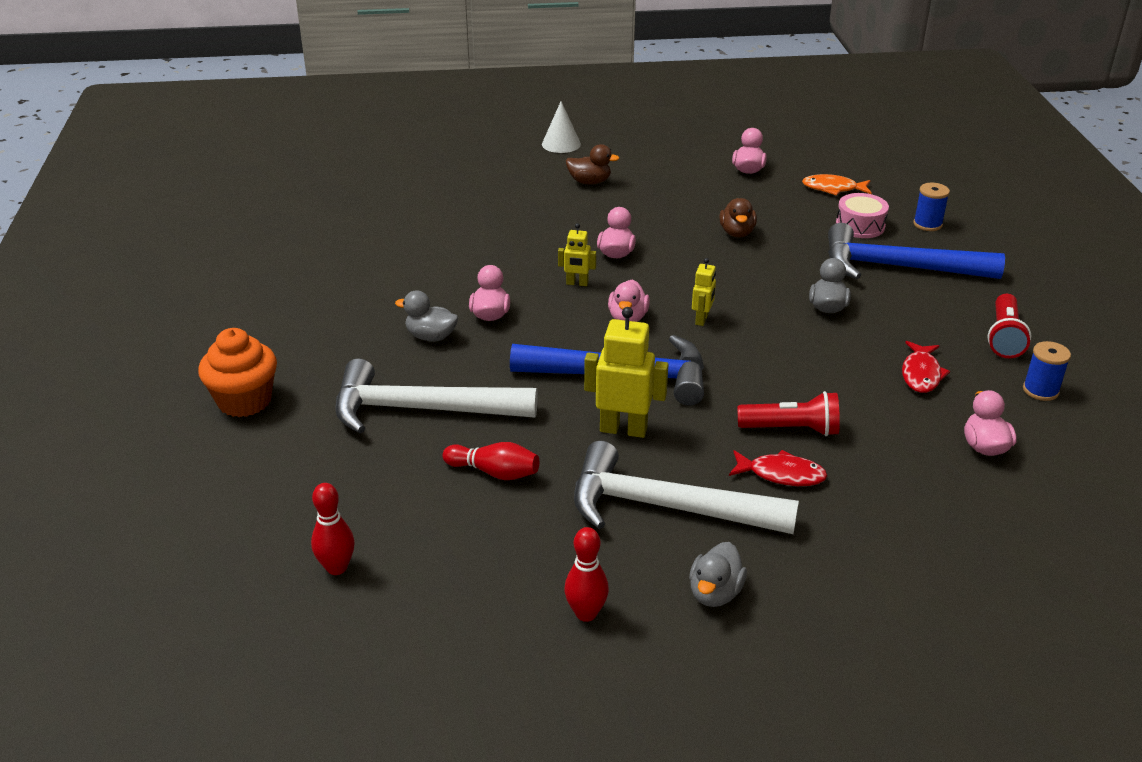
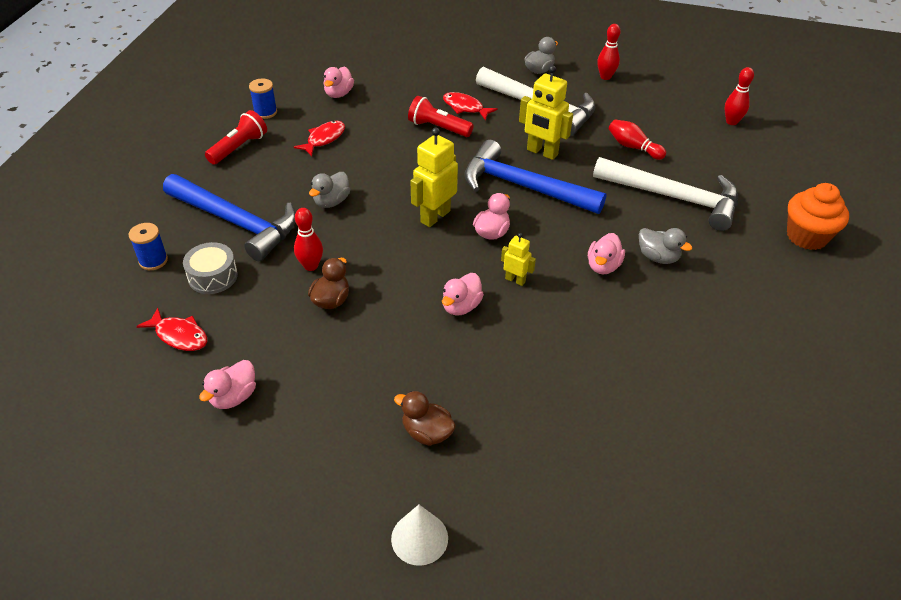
camera: 160 degrees left, 10 degrees up
yellow robot [692,258,716,326] -> yellow robot [410,127,458,227], size x1.81
orange fish [802,174,872,196] -> red fish [136,307,207,351]
pink drum [836,193,889,238] -> grey drum [183,242,238,294]
none -> red bowling pin [294,208,323,271]

